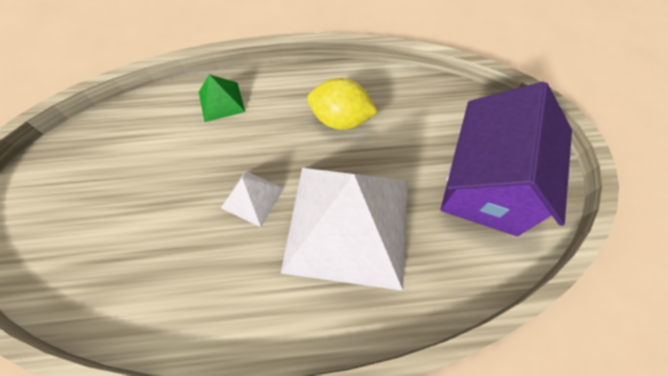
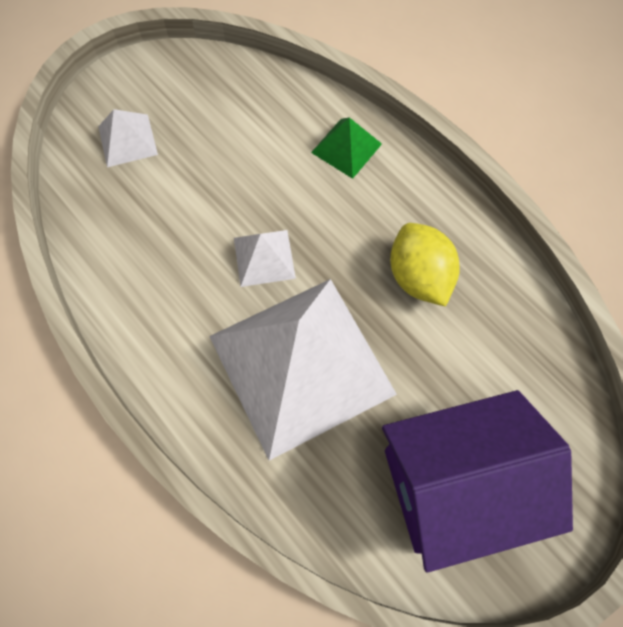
camera: 55 degrees right, 5 degrees up
none -> white pyramid [98,109,158,167]

